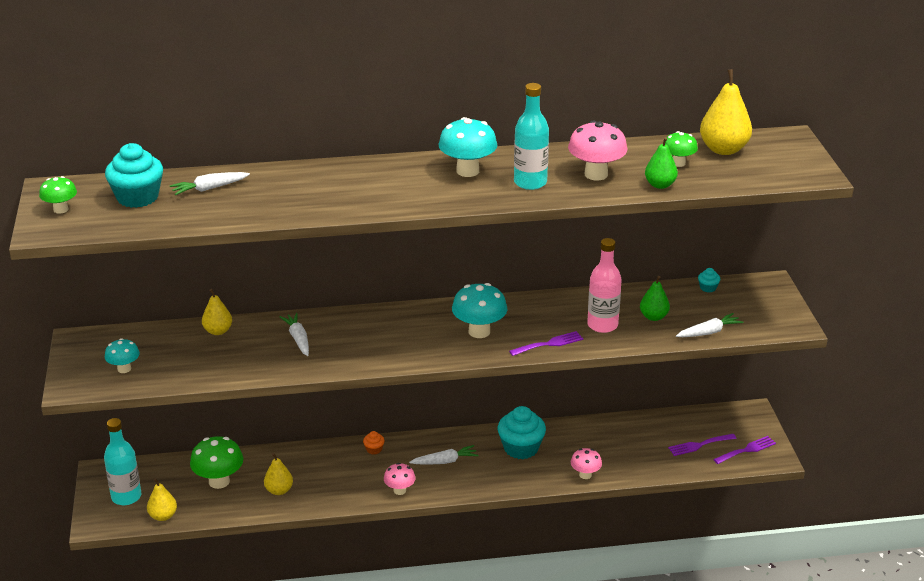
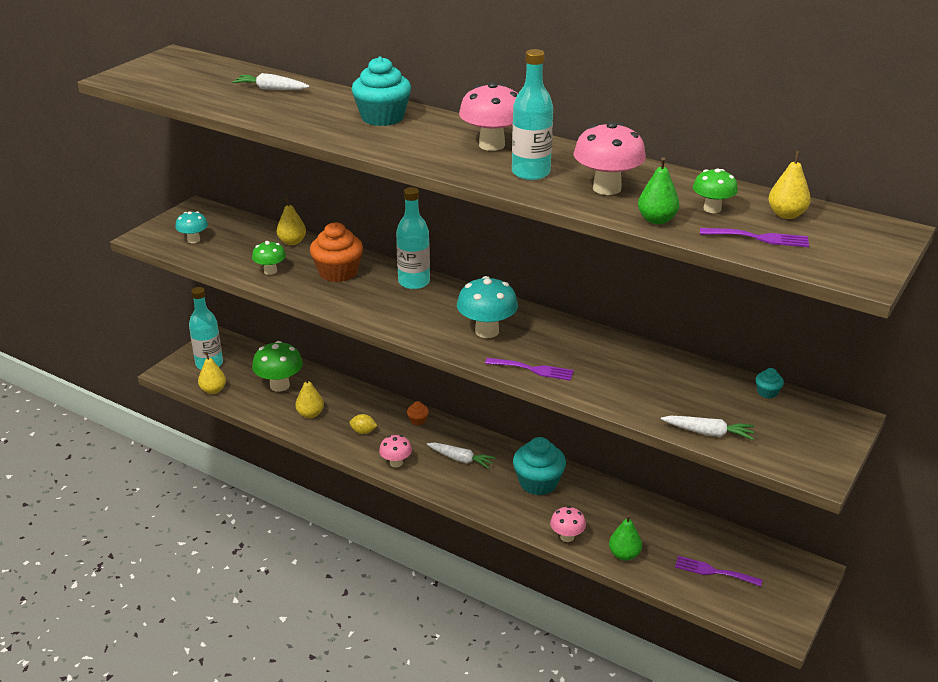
camera: 40 degrees right, 0 degrees up
green mushroom [39,176,77,213] -> green mushroom moved to [252,241,286,275]
turquoise cupcake [105,143,163,208] -> turquoise cupcake moved to [351,56,411,126]
white carrot [280,313,309,356] -> orange cupcake [310,222,363,282]
turquoise mushroom [438,117,497,177] -> pink mushroom [459,82,518,151]
pink bottle [587,238,622,333] -> none
green pear [640,276,670,321] -> green pear moved to [609,514,642,561]
yellow pear [700,69,752,155] -> yellow pear [768,151,811,219], size x0.61
purple fork [713,436,776,464] -> purple fork moved to [700,228,809,247]
none -> yellow lemon [349,414,377,434]
none -> turquoise bottle [396,187,430,289]

